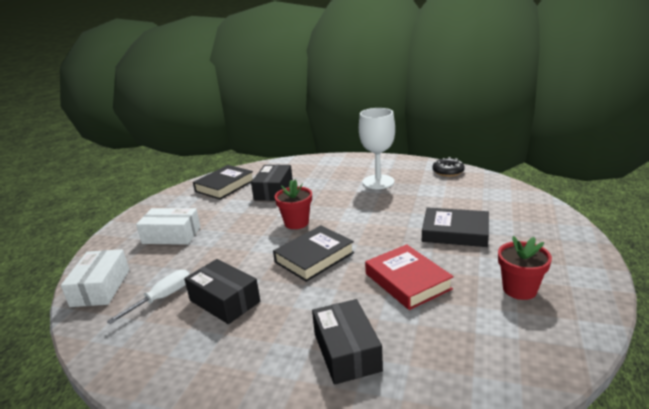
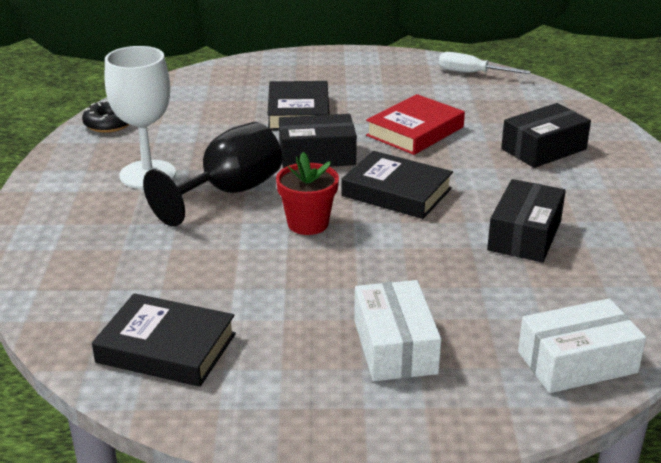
camera: 110 degrees left, 5 degrees up
white screwdriver [107,269,189,324] -> white screwdriver moved to [438,52,531,74]
black box [251,165,293,201] -> black box moved to [279,114,357,168]
red flower pot [498,236,552,300] -> none
none -> black goblet [143,122,282,227]

